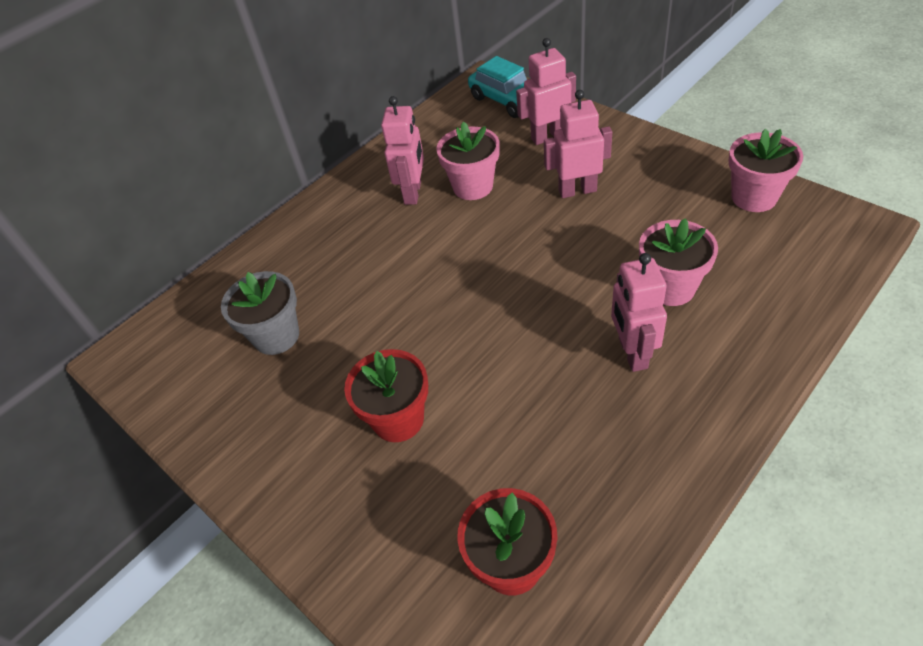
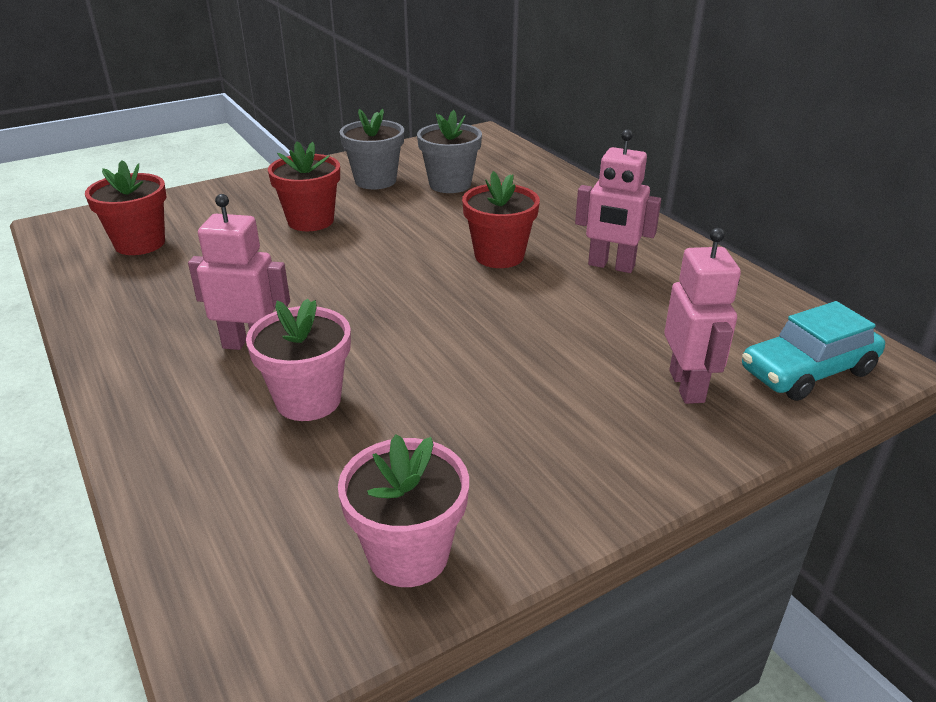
camera: 100 degrees right, 15 degrees down
pink flower pot [436,121,500,200] -> none
pink robot [544,90,612,198] -> none
none -> grey flower pot [340,109,404,189]
none -> red flower pot [462,171,540,268]

